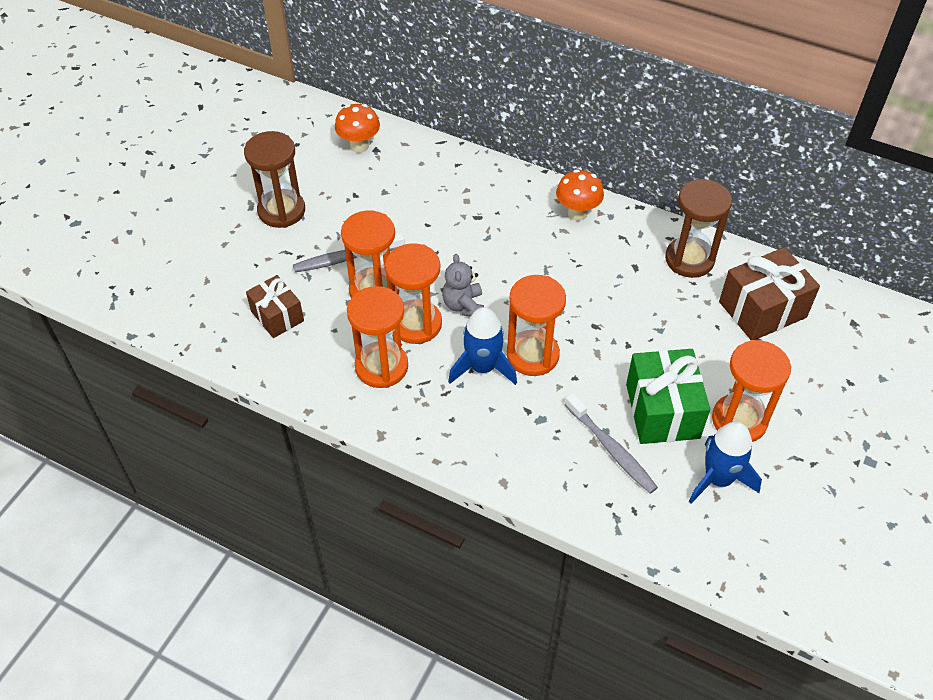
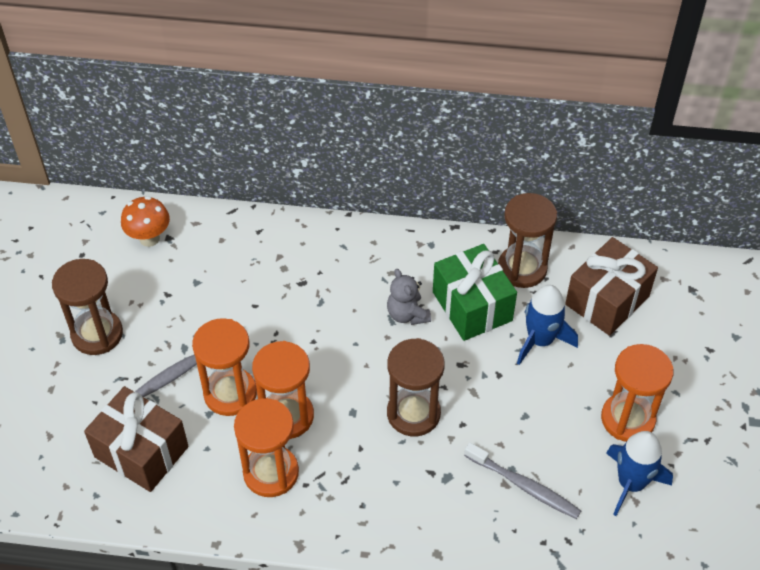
camera: 20 degrees left, 0 degrees up
brown gift [246,275,304,338] -> brown gift [84,386,189,492], size x1.57
grey teddy bear [442,254,484,316] -> grey teddy bear moved to [387,269,431,325]
blue rocket [448,307,517,385] -> blue rocket moved to [517,285,578,365]
orange hourglass [507,275,566,376] -> brown hourglass [387,338,445,436]
orange mushroom [556,169,604,221] -> none
green gift [626,349,710,444] -> green gift moved to [433,244,517,341]

